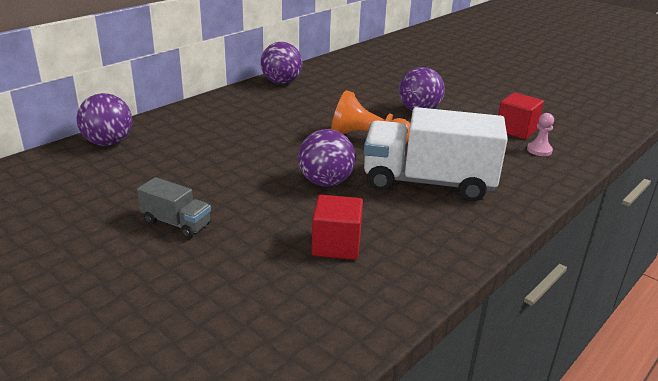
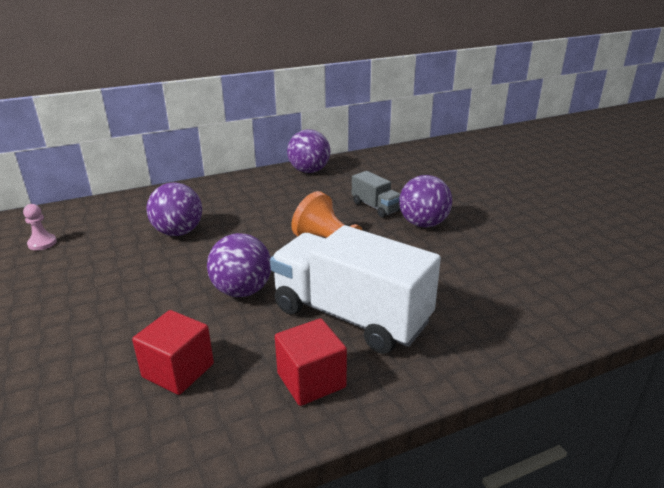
camera: 25 degrees right, 0 degrees up
purple ball [77,93,132,146] -> purple ball moved to [147,182,202,236]
grey truck [137,177,211,238] -> grey truck moved to [352,171,400,218]
red cube [498,92,544,139] -> red cube moved to [275,318,347,406]
pink pawn [527,113,554,156] -> pink pawn moved to [23,204,57,250]

